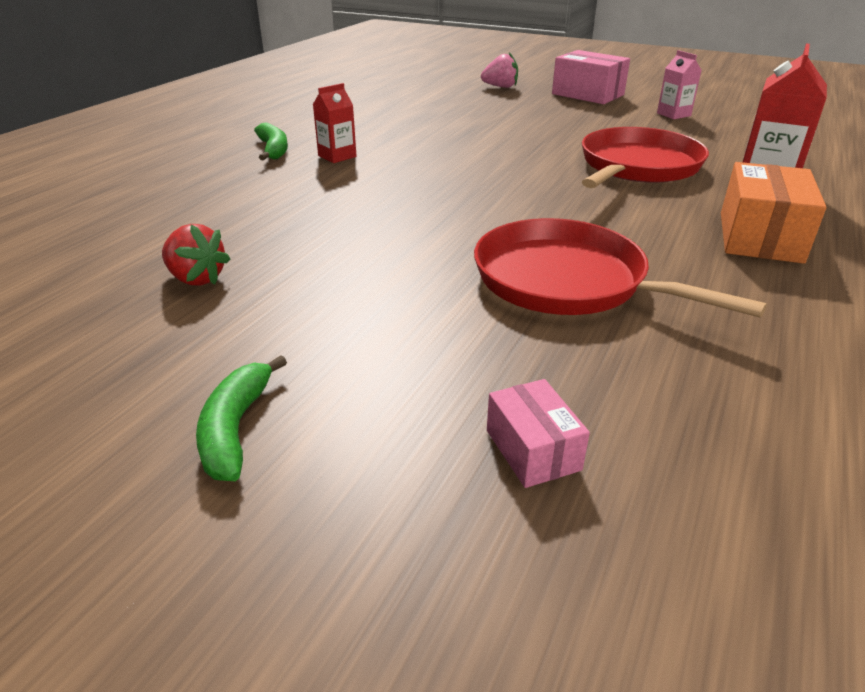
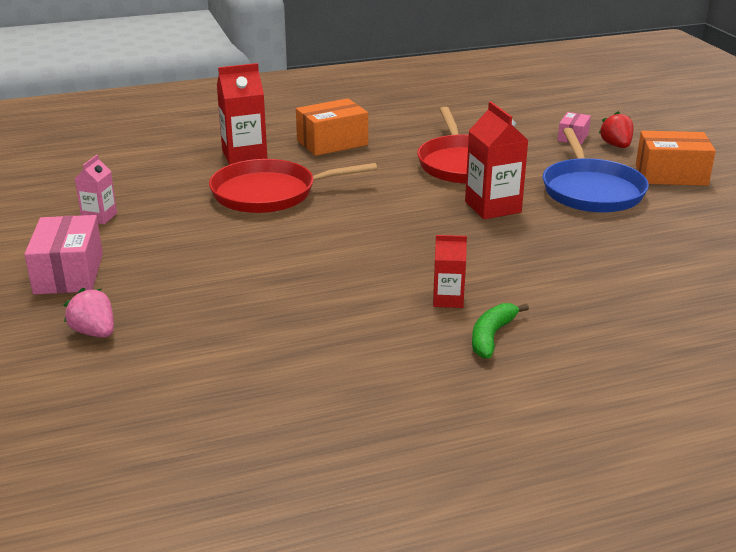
camera: 135 degrees left, 5 degrees down
red strawberry [162,224,230,286] -> red strawberry moved to [599,111,634,148]
green banana [196,355,287,481] -> orange box [636,131,716,186]
none -> red carton [465,101,529,219]
none -> blue pan [543,128,649,213]

